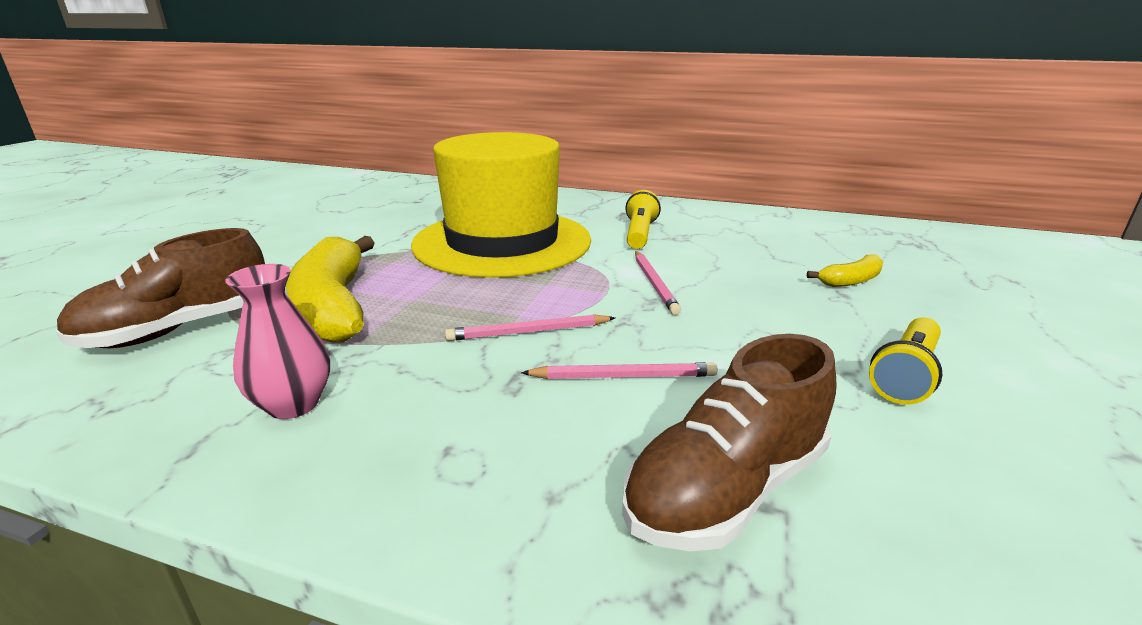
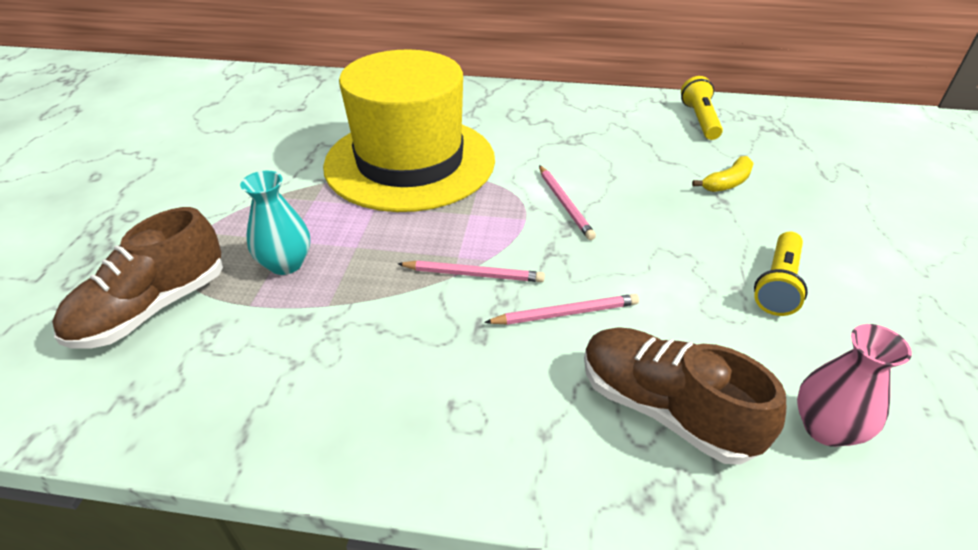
camera: 10 degrees left, 15 degrees up
pink vase [225,264,330,419] -> pink vase moved to [797,324,912,447]
yellow banana [286,236,375,343] -> turquoise vase [240,171,310,275]
pink pencil [445,314,615,341] -> pink pencil turned 150 degrees counterclockwise [397,261,545,282]
brown shoe [622,334,837,551] -> brown shoe turned 90 degrees clockwise [584,327,786,465]
yellow flashlight [625,190,661,249] -> yellow flashlight moved to [681,76,723,140]

